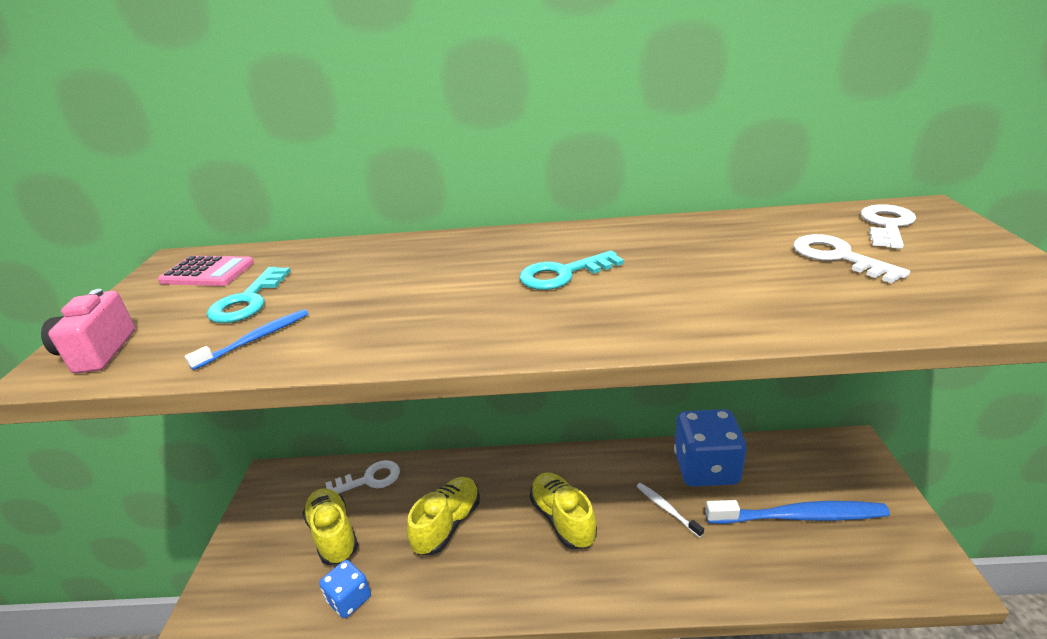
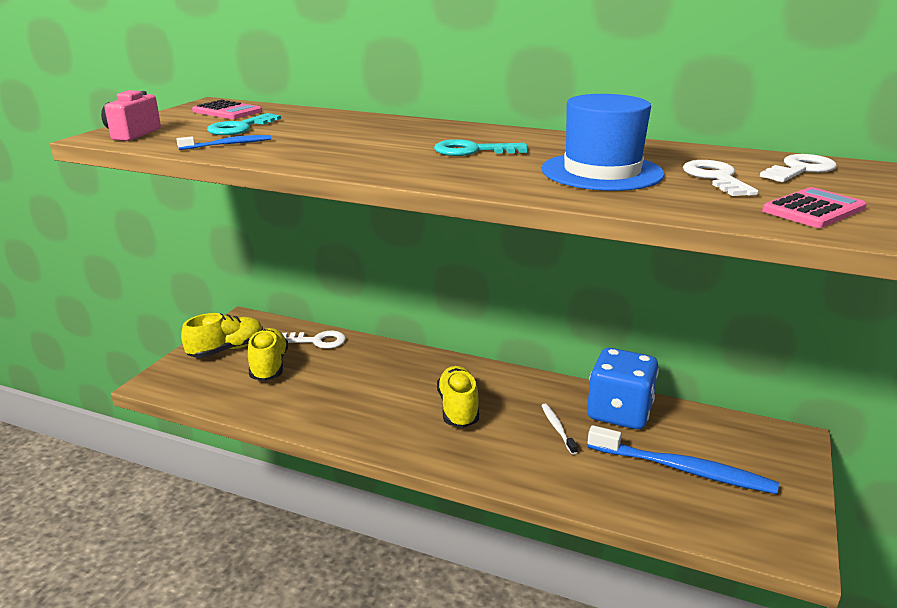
camera: 20 degrees right, 5 degrees down
blue dice [319,560,371,618] -> none
yellow shoe [407,477,480,555] -> yellow shoe moved to [181,313,263,358]
none -> blue hat [542,94,665,191]
none -> pink calculator [762,187,867,228]

